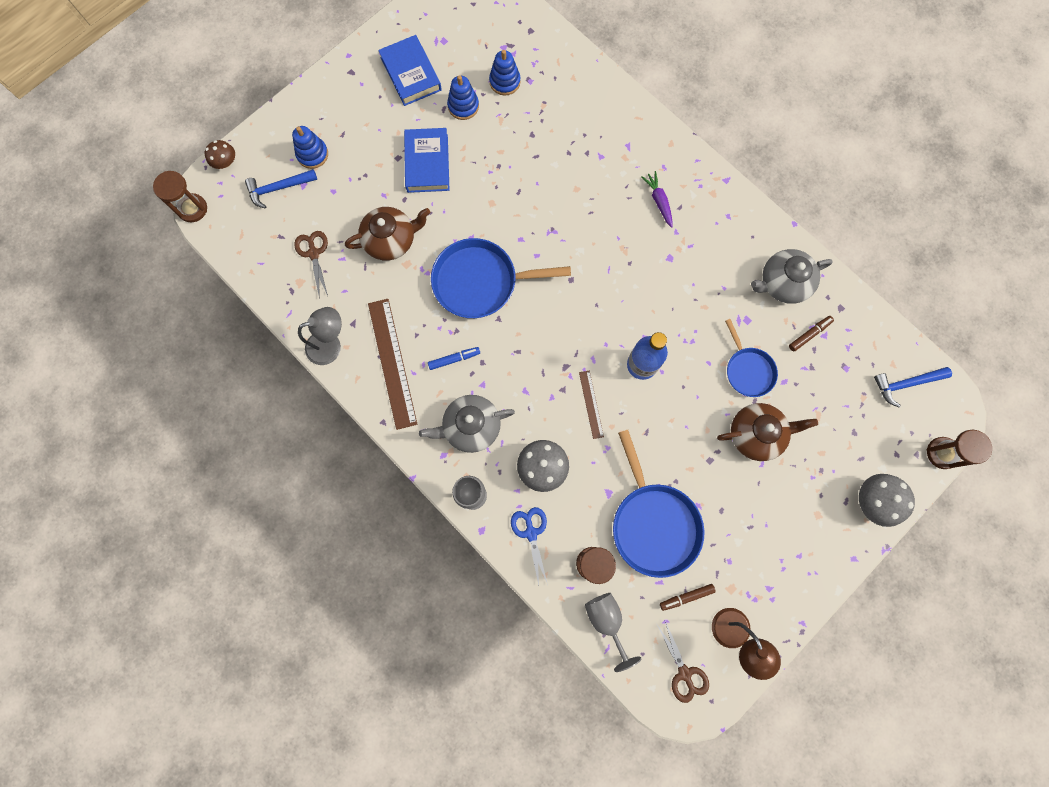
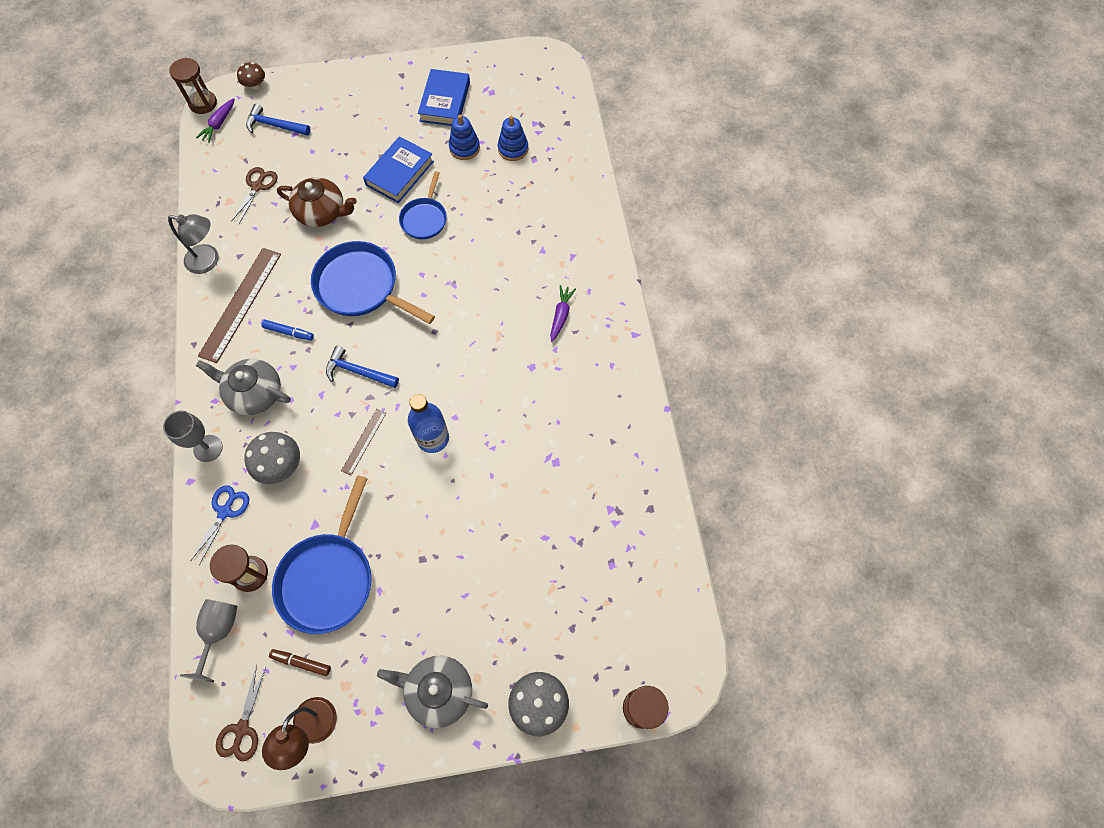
camera: 35 degrees right, 10 degrees down
blue stacking toy [292,126,328,169] -> none
brown teapot [717,403,818,461] -> none
blue pan [725,319,778,397] -> blue pan moved to [399,171,447,239]
grey teapot [751,249,833,304] -> grey teapot moved to [377,656,488,728]
brown marker [789,316,834,352] -> none
blue hammer [874,367,952,407] -> blue hammer moved to [326,346,399,388]
none -> purple carrot [196,98,235,143]

